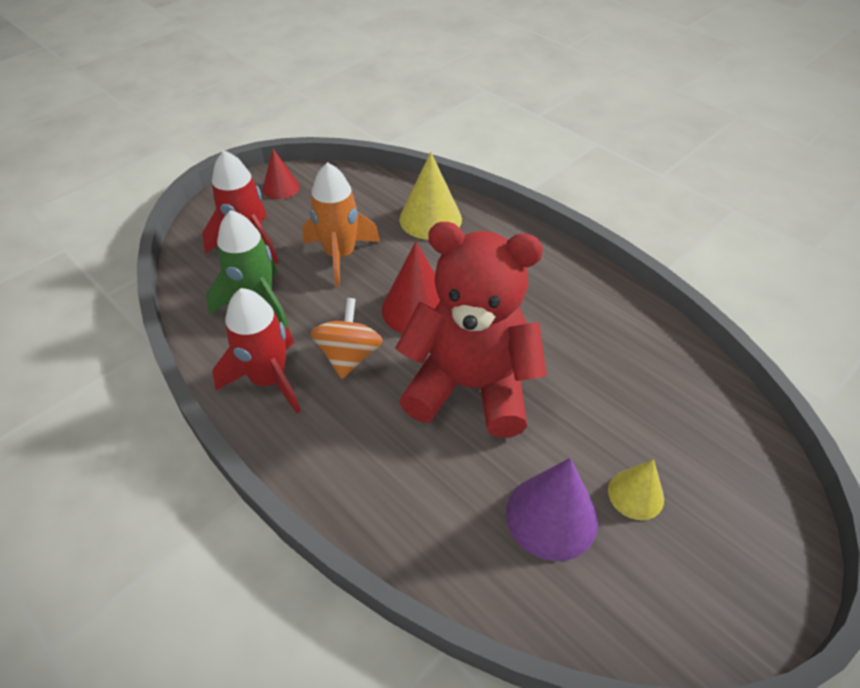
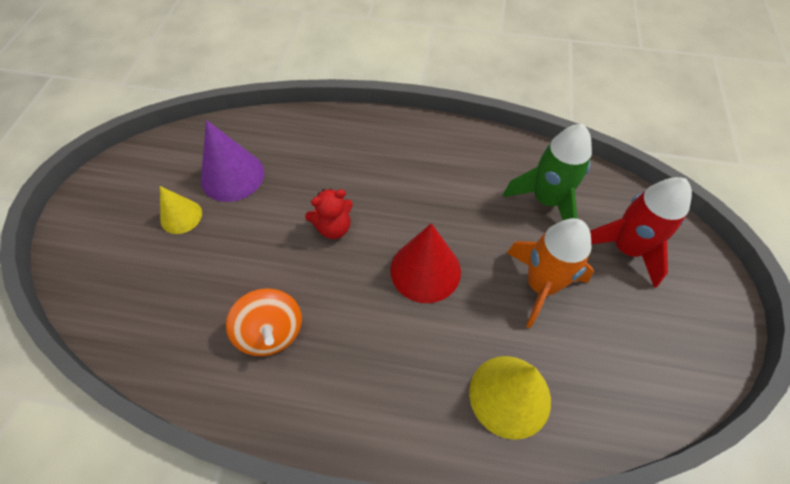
camera: 145 degrees right, 10 degrees up
red rocket [213,288,301,414] -> none
red cone [263,149,300,199] -> none
orange spinning top [310,298,383,379] -> orange spinning top moved to [226,288,302,356]
red teddy bear [395,222,547,438] -> red teddy bear [305,189,353,239], size x0.40

